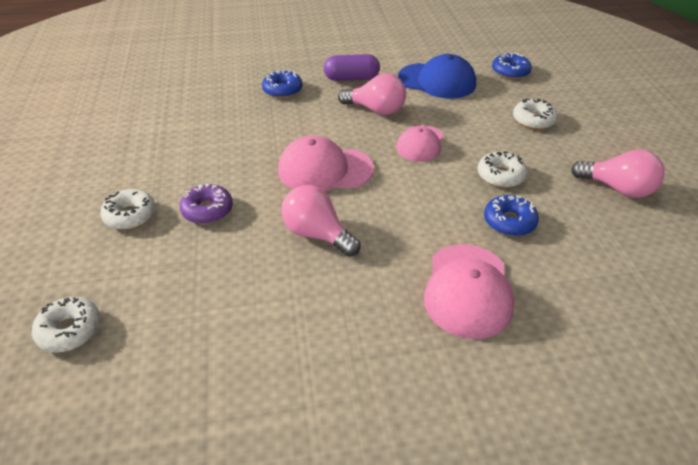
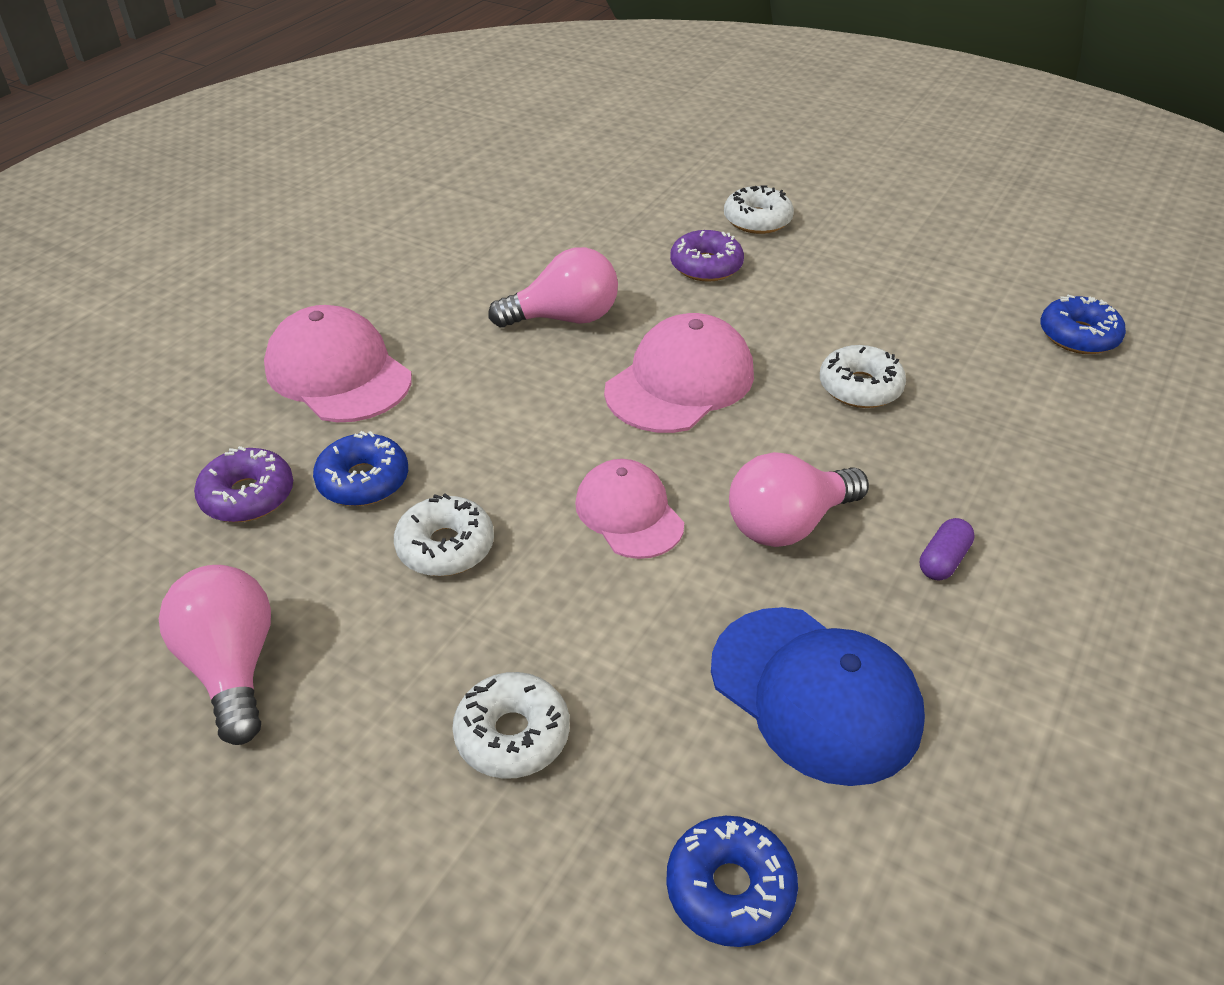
camera: 130 degrees right, 0 degrees up
white donut [32,297,101,353] -> white donut moved to [820,345,906,408]
blue donut [262,70,302,98] -> blue donut moved to [1040,294,1126,354]
purple capsule [324,54,380,81] -> purple capsule [920,518,975,581], size x0.56
blue cap [398,54,476,99] -> blue cap turned 105 degrees counterclockwise [711,607,925,786]
pink light bulb [571,149,665,198] -> pink light bulb turned 90 degrees clockwise [159,565,271,745]
none -> purple donut [194,446,293,522]

